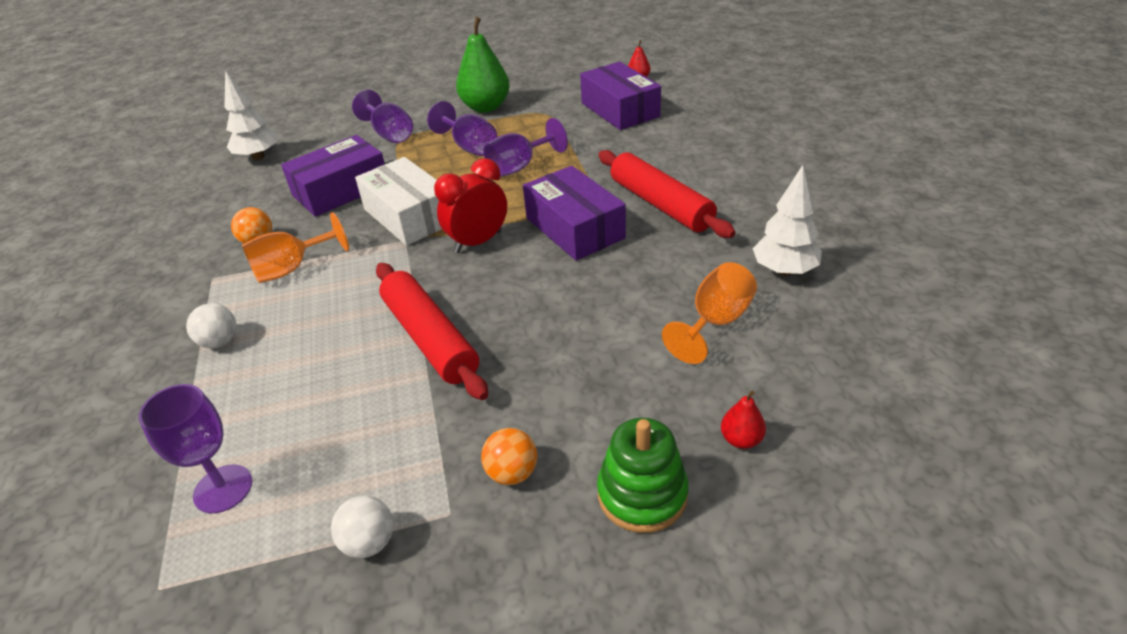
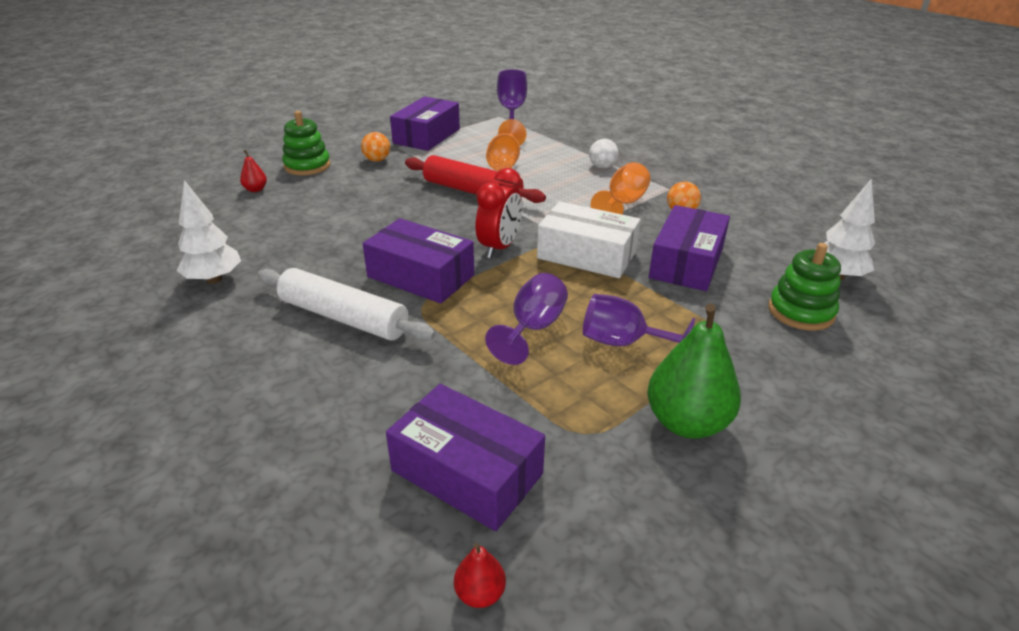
camera: 150 degrees right, 5 degrees down
white ball [331,495,394,558] -> purple box [390,97,460,151]
purple goblet [352,90,413,143] -> none
red rolling pin [598,150,736,238] -> white rolling pin [257,268,436,341]
orange goblet [662,262,757,364] -> orange goblet moved to [486,119,526,171]
none -> green stacking toy [769,243,841,331]

